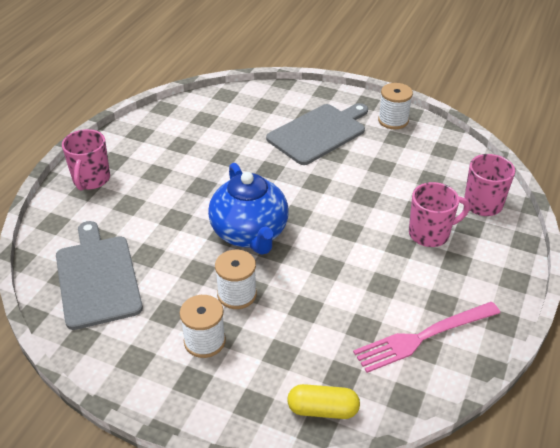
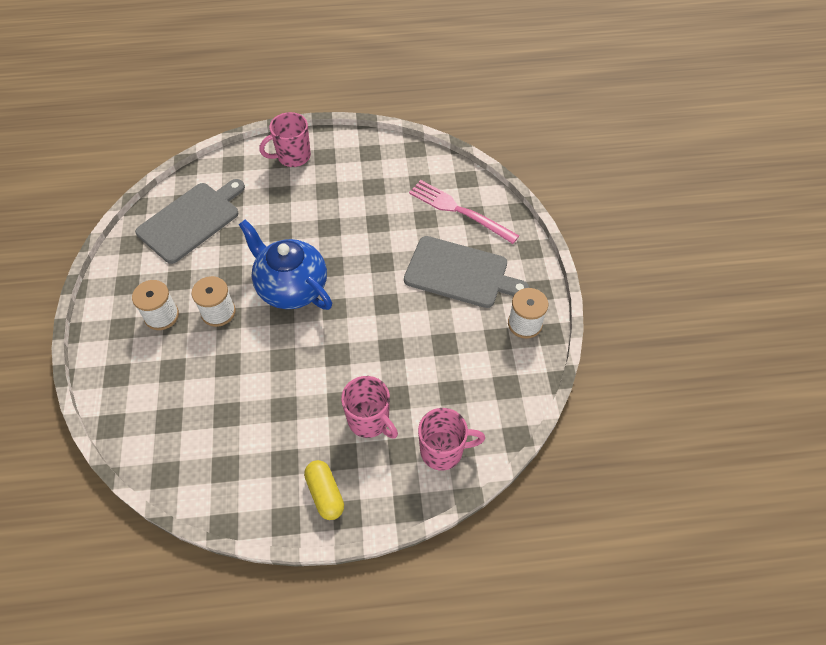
camera: 60 degrees right, 15 degrees up
blue teapot [208,163,289,255] -> blue teapot turned 90 degrees clockwise [239,219,332,310]
yellow capsule [287,384,360,419] -> yellow capsule moved to [304,460,344,520]
pink fork [353,302,500,373] -> pink fork moved to [409,180,519,244]

